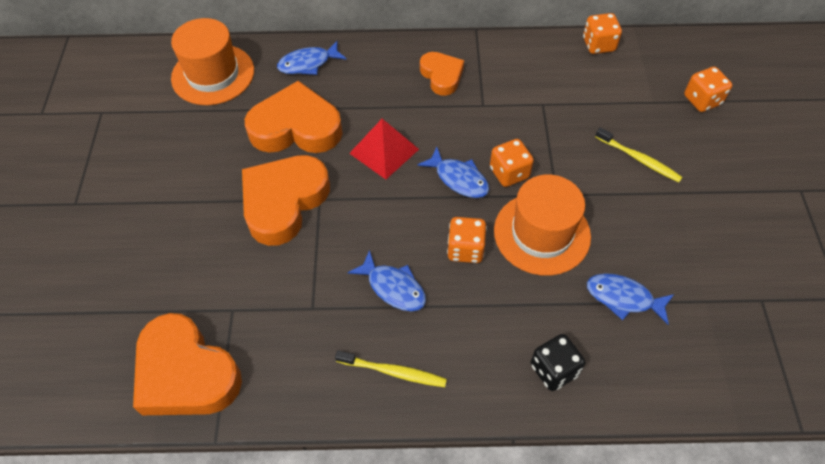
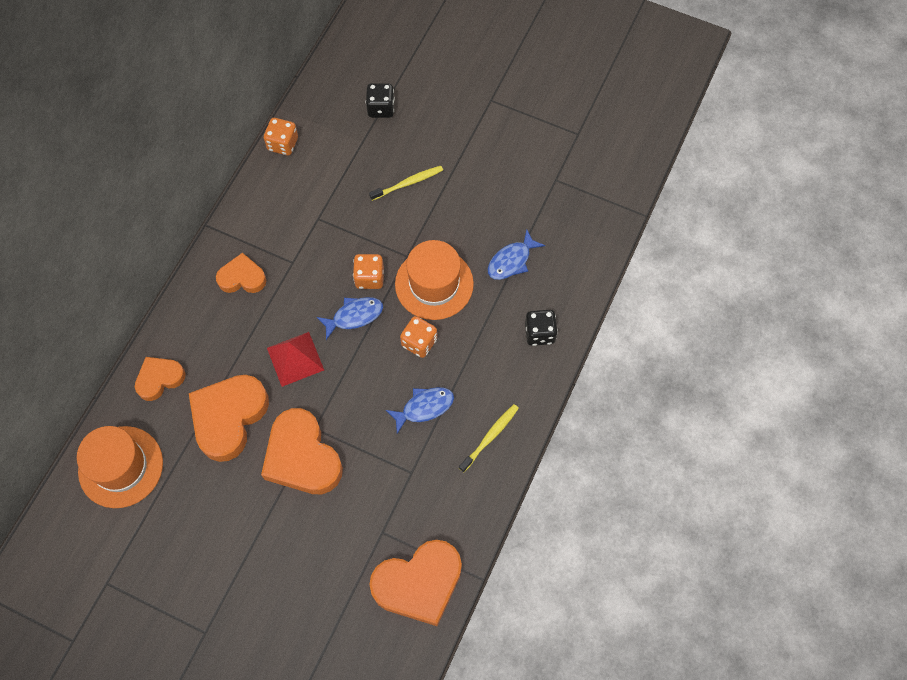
camera: 65 degrees left, 10 degrees up
blue fish [277,41,347,75] -> orange heart [135,357,186,401]
orange dice [684,67,732,112] -> black dice [366,83,395,118]

